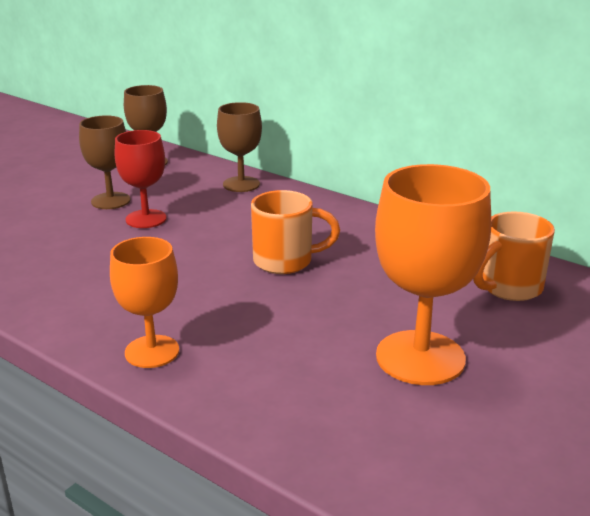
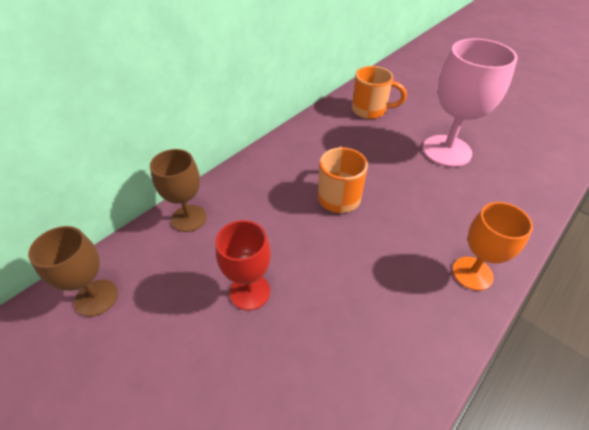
camera: 85 degrees left, 20 degrees up
brown goblet [79,115,131,209] -> none
orange goblet [375,164,491,385] -> pink goblet [423,38,518,167]
orange mug [473,211,555,301] -> orange mug turned 45 degrees counterclockwise [352,66,407,119]

